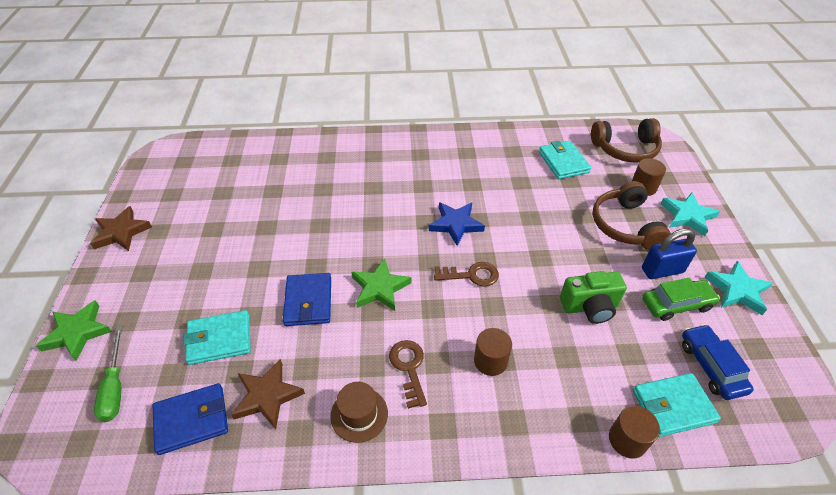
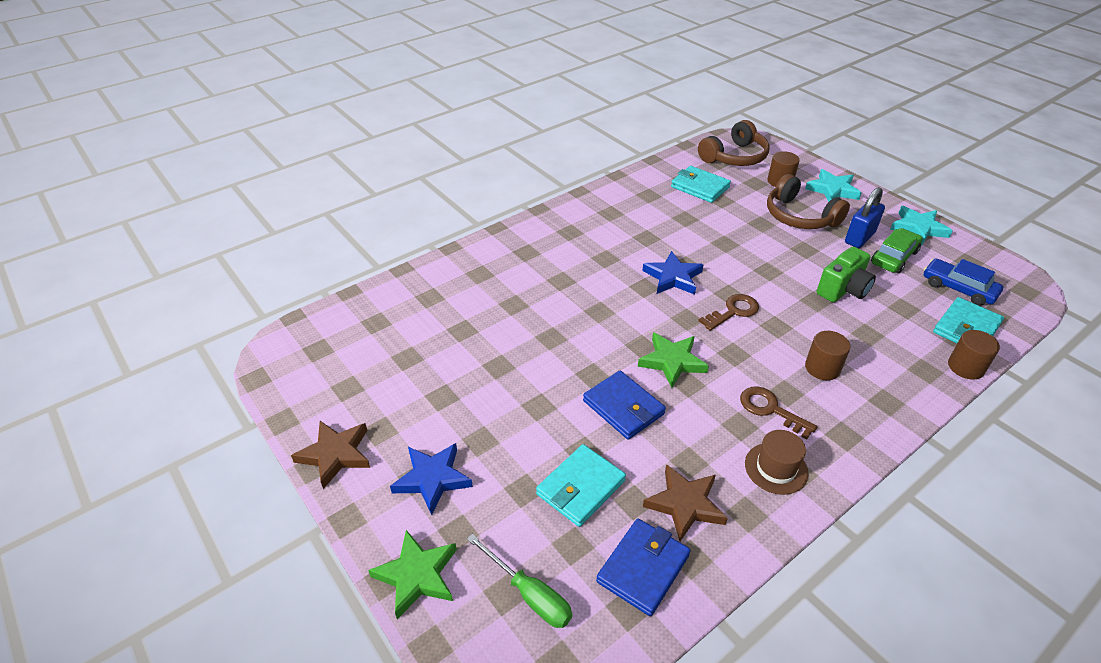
camera: 35 degrees left, 5 degrees down
none -> blue star [390,443,473,515]

